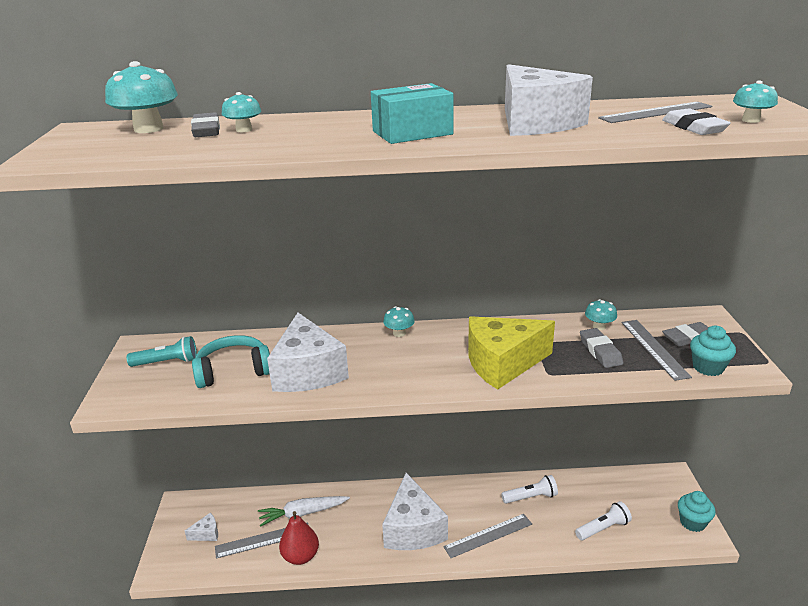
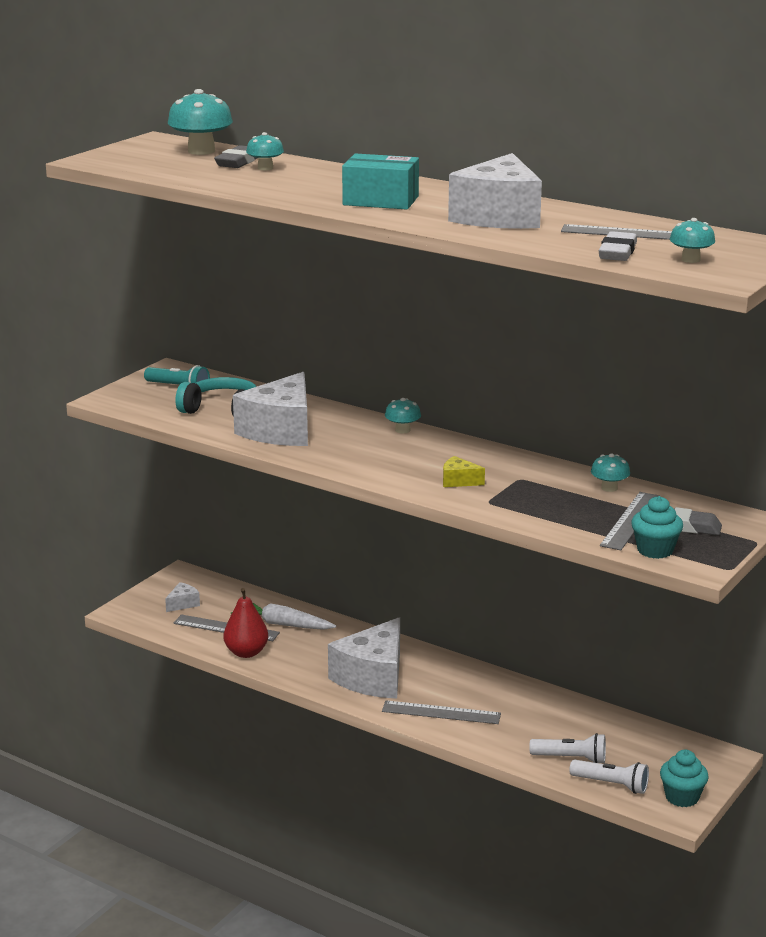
camera: 35 degrees right, 5 degrees down
white cheese [185,513,218,541] -> white cheese turned 60 degrees counterclockwise [165,582,200,612]
yellow cheese [468,316,555,390] -> yellow cheese [443,456,485,487], size x0.42
white flashlight [501,475,558,504] -> white flashlight moved to [569,759,649,794]
grey eraser [580,328,623,368] -> none

